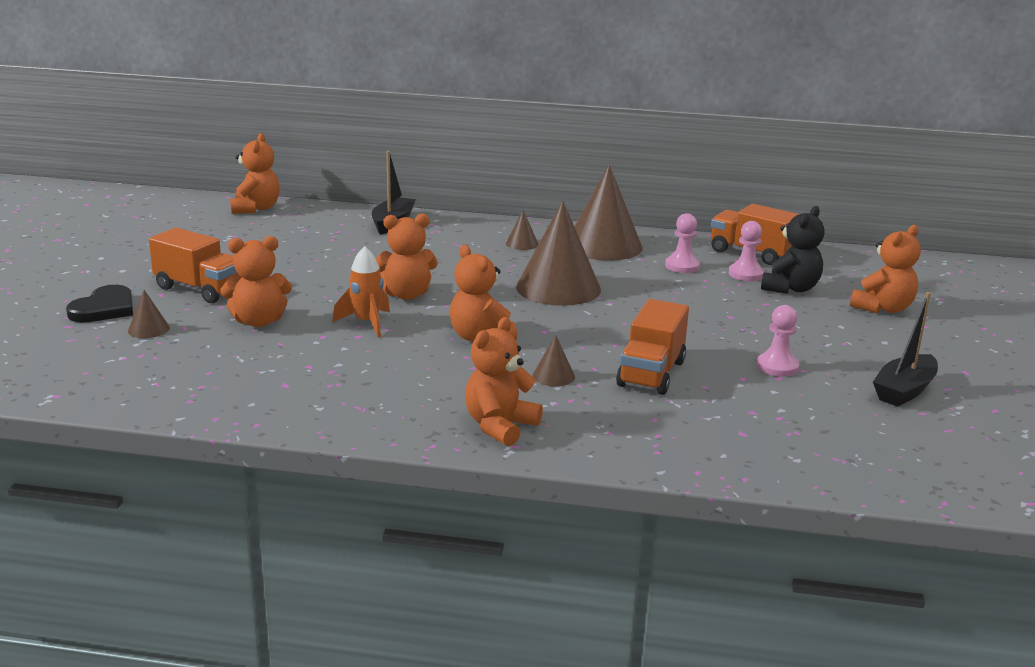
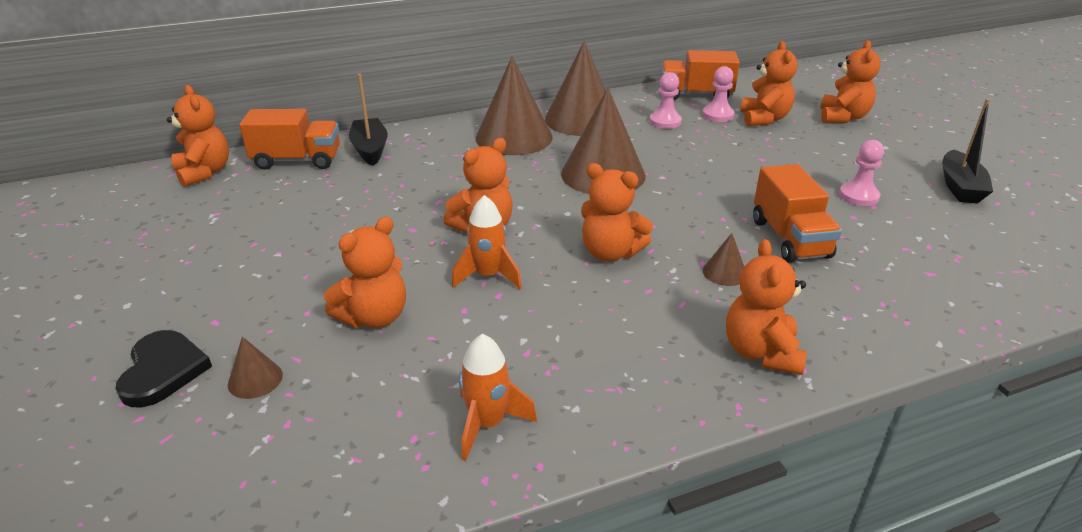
camera: 30 degrees left, 10 degrees up
orange truck [149,228,242,303] -> orange truck moved to [239,109,340,170]
brown cone [506,210,538,250] -> brown cone [475,56,553,155], size x2.35
black teddy bear [761,206,825,294] -> orange teddy bear [741,41,798,126]
none -> orange rocket [459,334,537,461]

